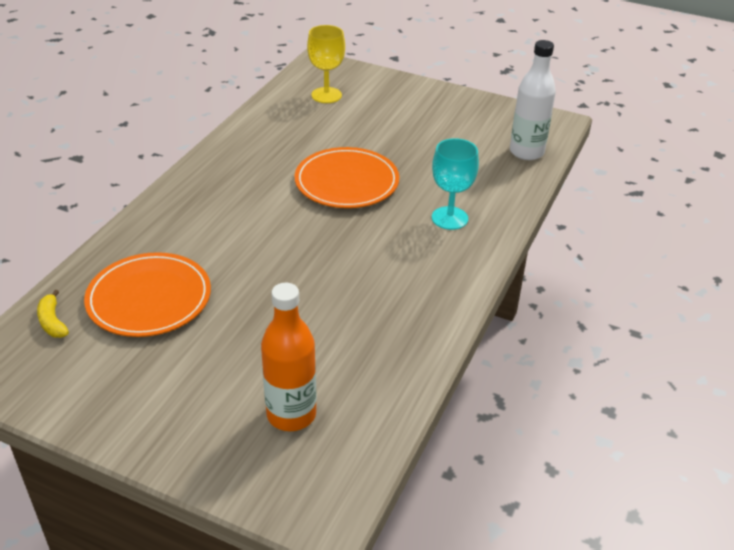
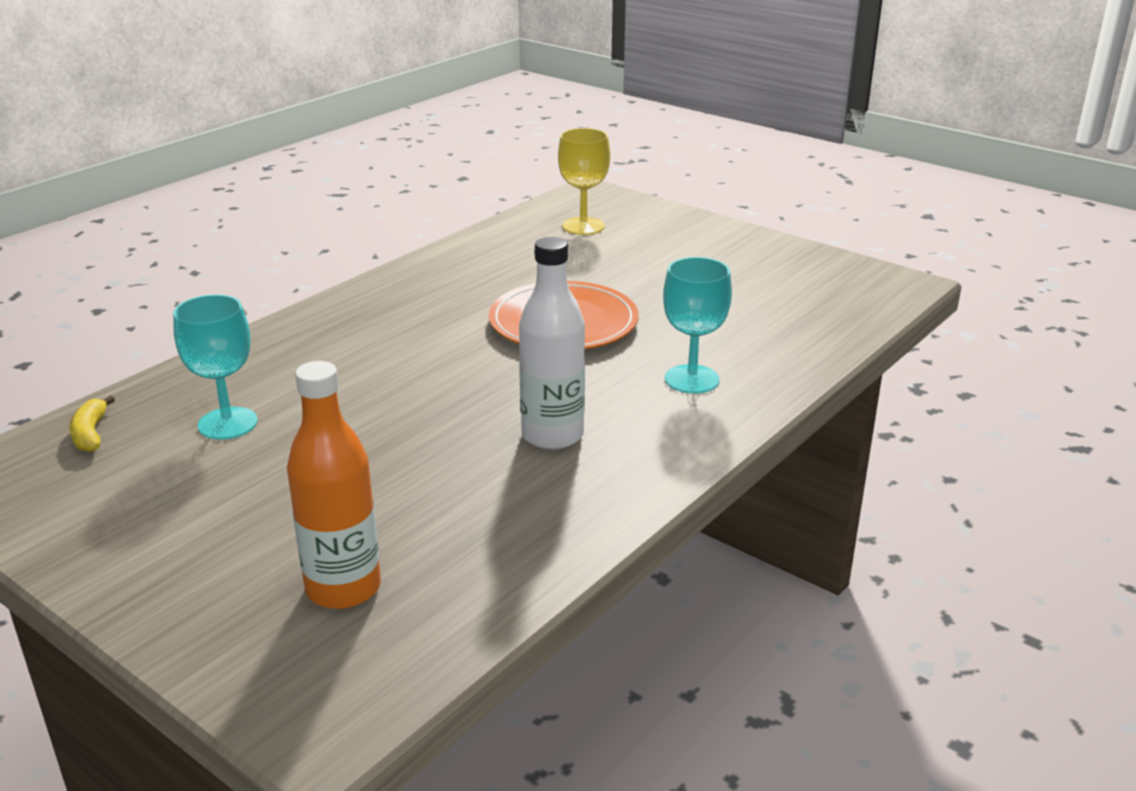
camera: 15 degrees right, 10 degrees down
orange plate [84,252,211,337] -> turquoise goblet [173,294,258,440]
white bottle [510,40,556,160] -> white bottle moved to [519,237,585,450]

